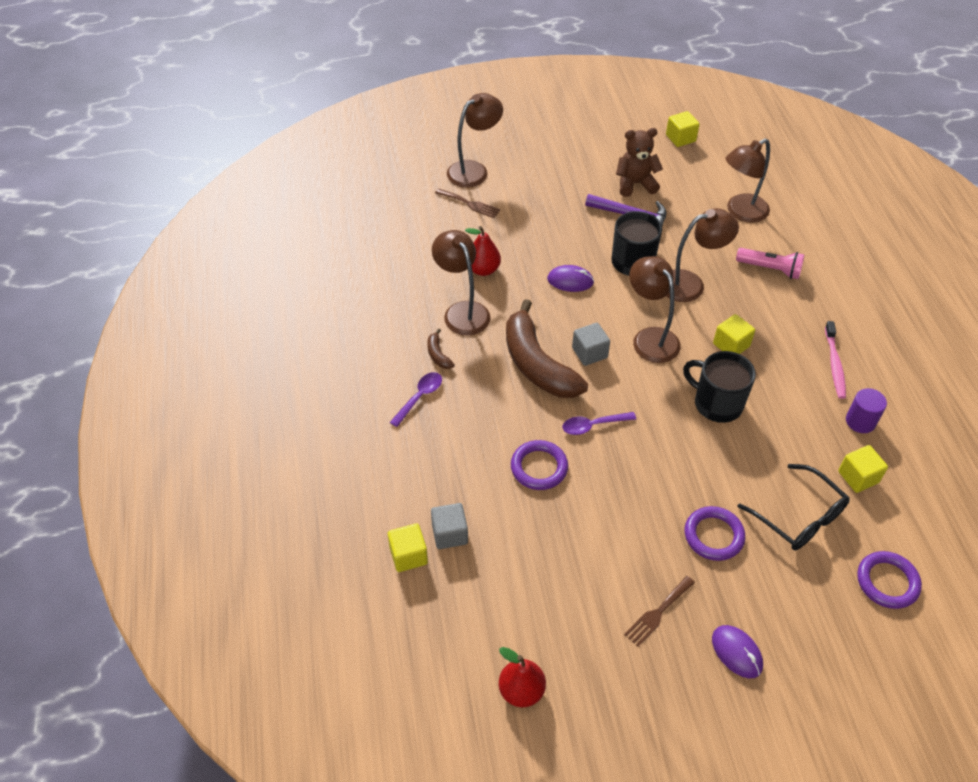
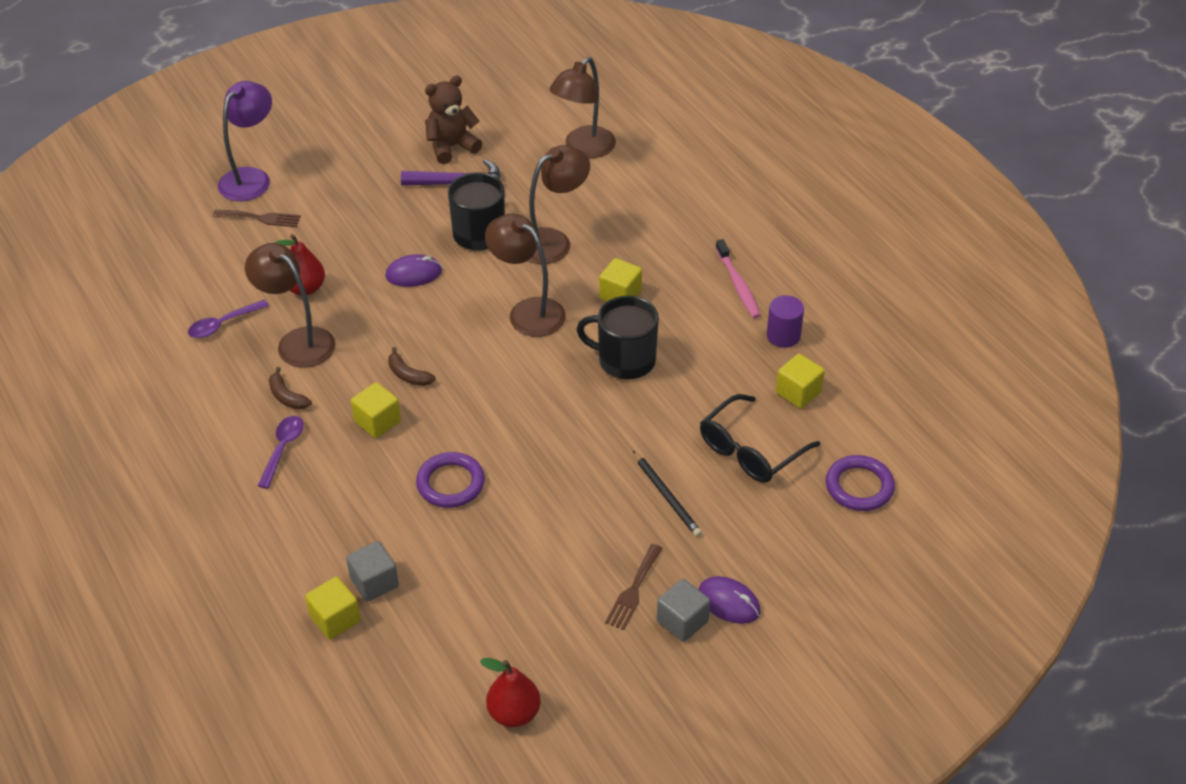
camera: 20 degrees left, 5 degrees down
brown lamp [447,93,503,188] -> purple lamp [218,81,272,201]
brown banana [506,299,588,398] -> brown banana [388,347,436,386], size x0.40
purple spoon [562,412,636,435] -> purple spoon moved to [188,300,269,338]
grey cube [572,323,610,366] -> grey cube moved to [657,579,710,642]
yellow cube [666,111,700,147] -> yellow cube moved to [351,382,401,438]
purple ring [685,506,745,561] -> black pencil [633,451,702,537]
pink flashlight [736,248,804,279] -> none
black glasses [738,464,850,551] -> black glasses turned 105 degrees clockwise [700,394,820,483]

